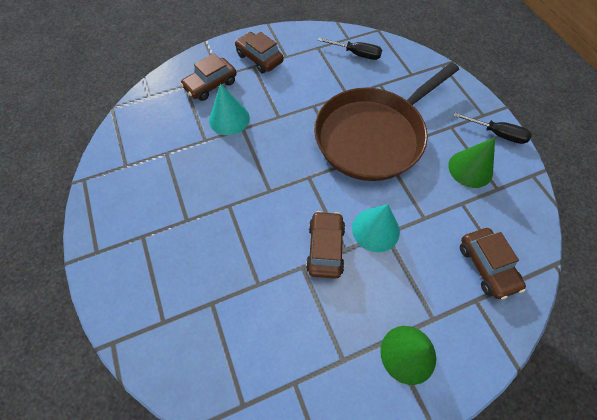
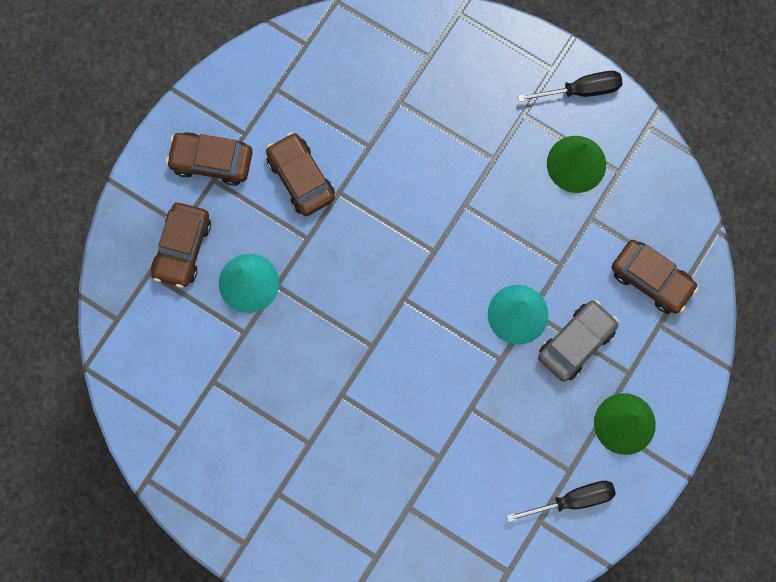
camera: 35 degrees left, 15 degrees up
brown car [306,211,345,279] -> brown car moved to [266,132,335,216]
brown pan [314,62,459,181] -> none
black screwdriver [318,38,382,60] -> black screwdriver moved to [506,481,616,522]
none -> grey car [538,300,619,382]

